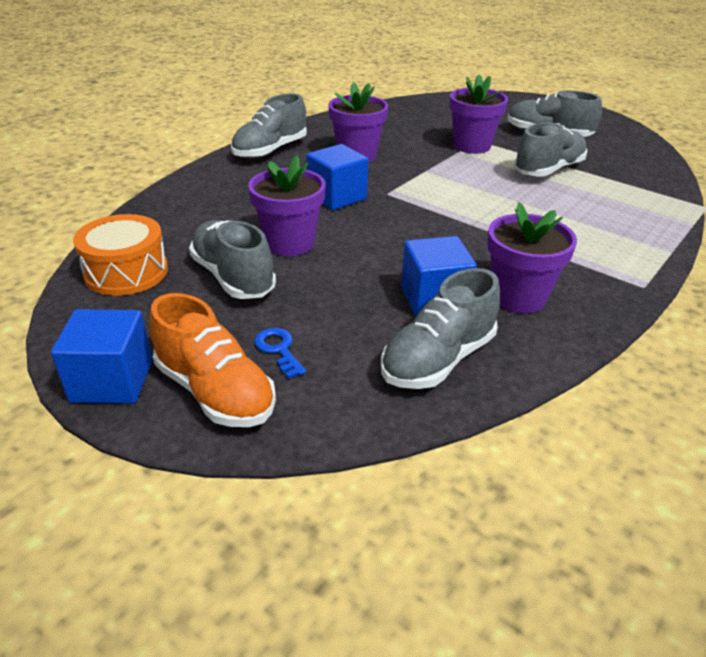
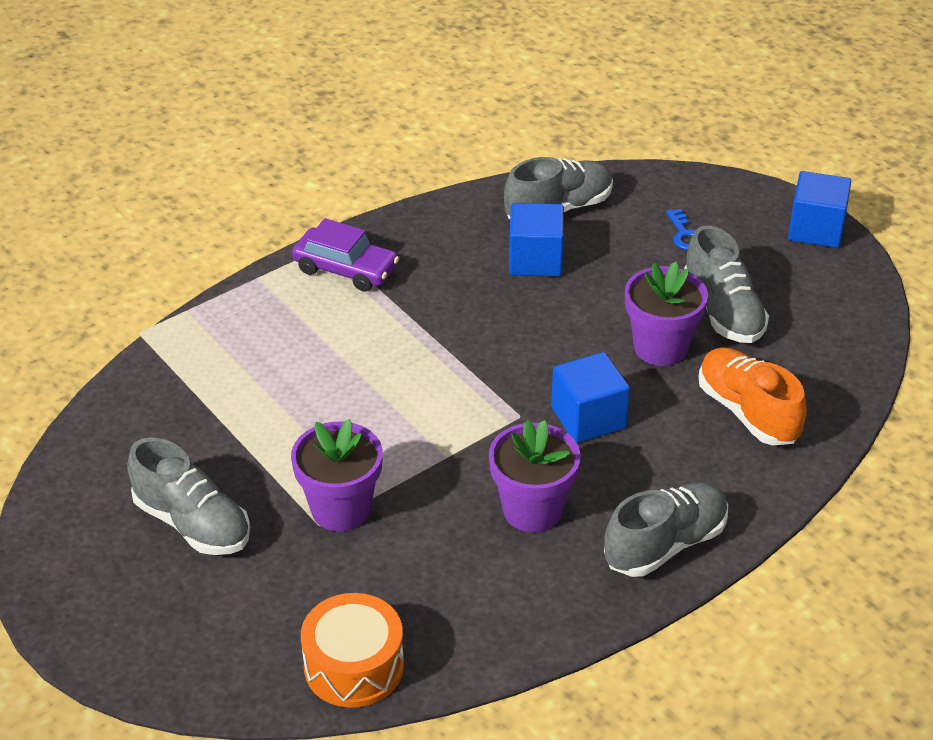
camera: 165 degrees left, 5 degrees up
orange drum [73,214,168,296] -> orange drum moved to [301,593,404,708]
orange shoe [150,293,276,427] -> orange shoe moved to [699,347,807,445]
purple flower pot [487,202,577,314] -> none
grey shoe [514,123,588,176] -> none
none -> purple car [292,218,399,292]

